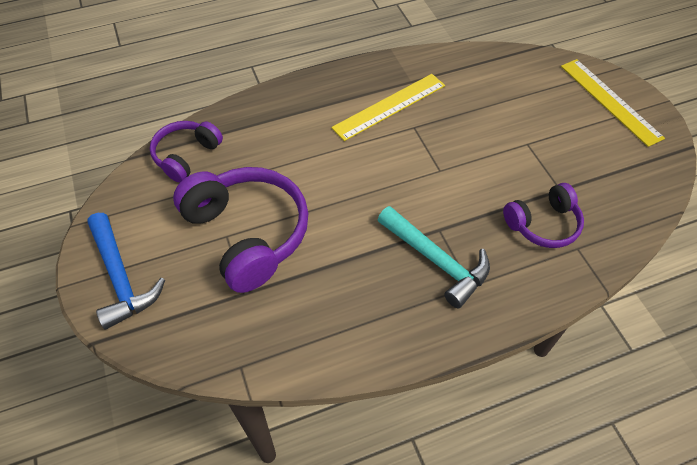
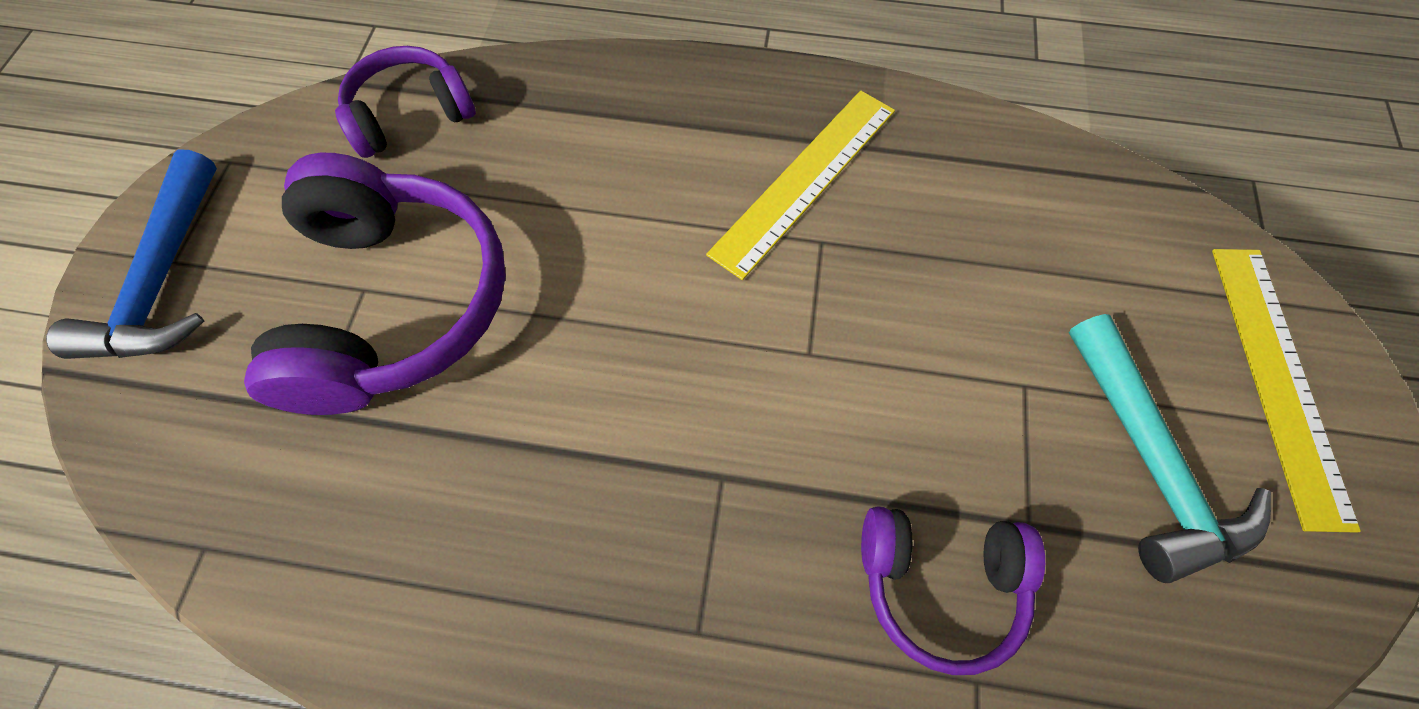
camera: 30 degrees right, 10 degrees up
yellow ruler [331,74,445,141] -> yellow ruler turned 45 degrees counterclockwise [706,91,895,280]
turquoise hammer [378,206,490,308] -> turquoise hammer moved to [1069,314,1271,583]

